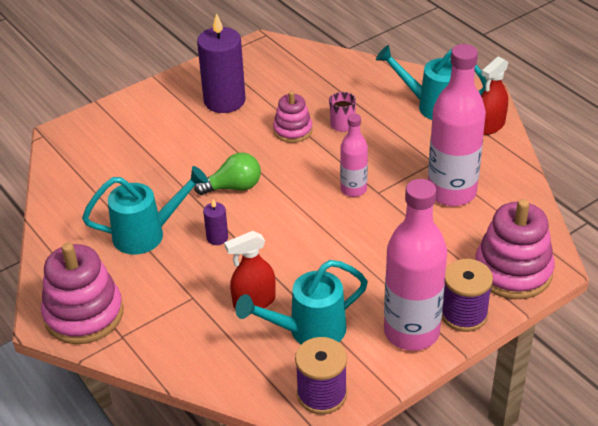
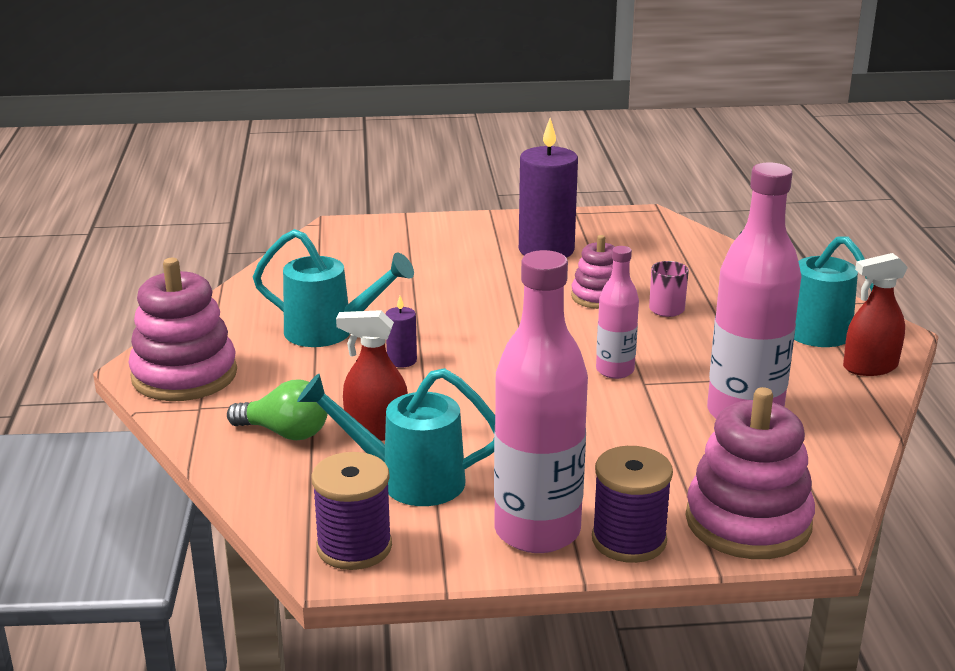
camera: 30 degrees right, 15 degrees down
green light bulb [194,153,261,195] -> green light bulb moved to [227,380,328,440]

